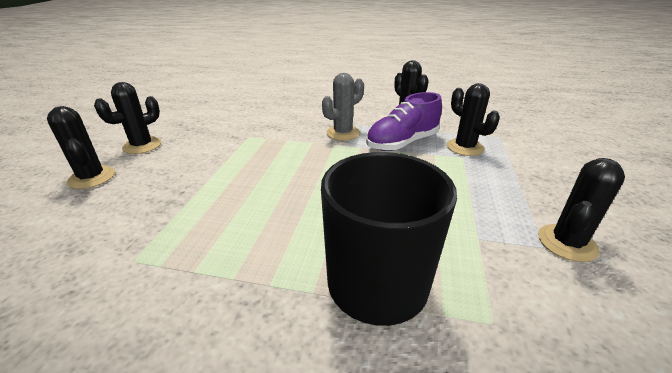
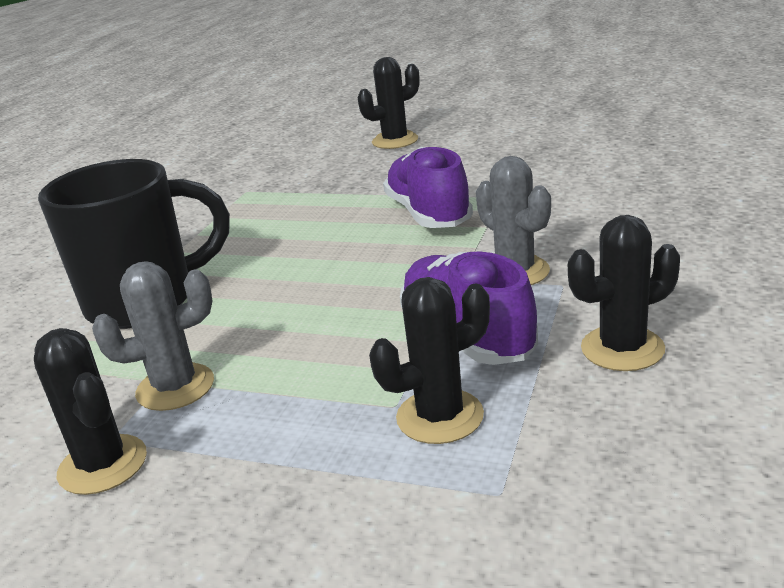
camera: 100 degrees right, 5 degrees down
black cactus [94,82,161,154] -> none
none -> grey cactus [92,261,214,411]
none -> purple shoe [383,147,473,228]

